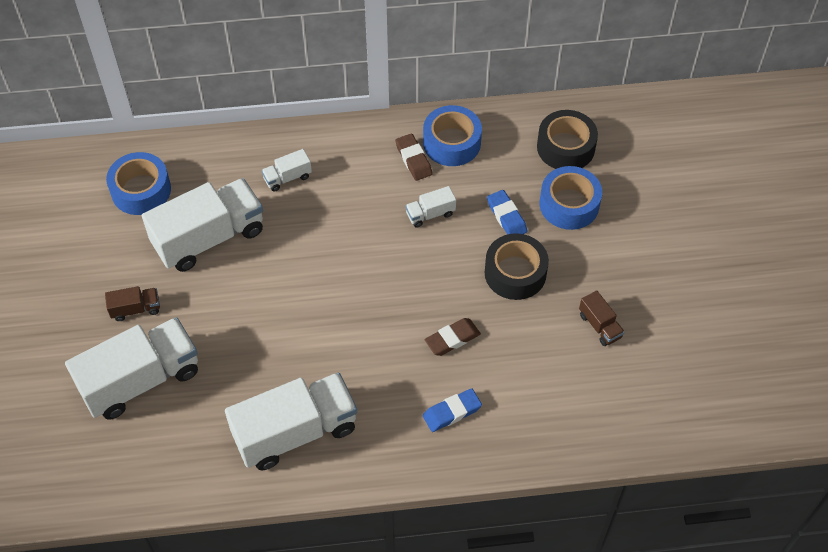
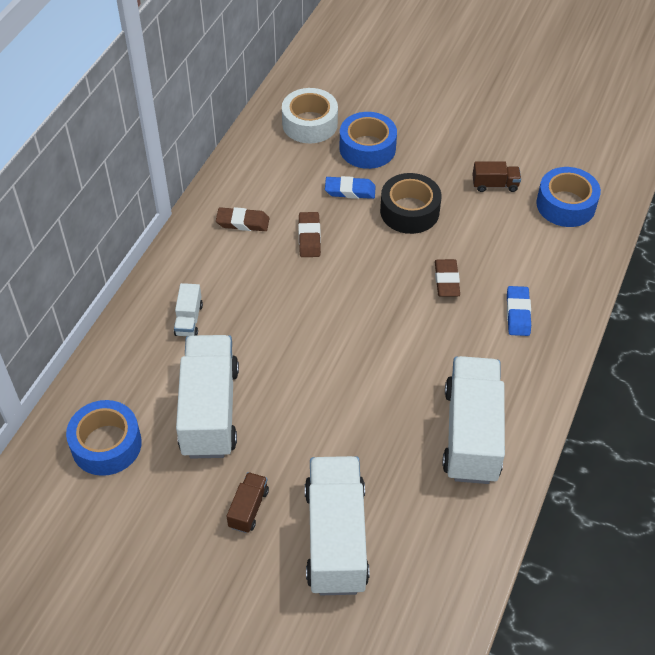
camera: 60 degrees left, 5 degrees down
white truck [405,186,456,228] -> brown eraser [298,212,321,257]
blue tape [423,105,482,166] -> blue tape moved to [536,167,601,227]
black tape [537,110,598,169] -> white tape [282,88,338,143]

